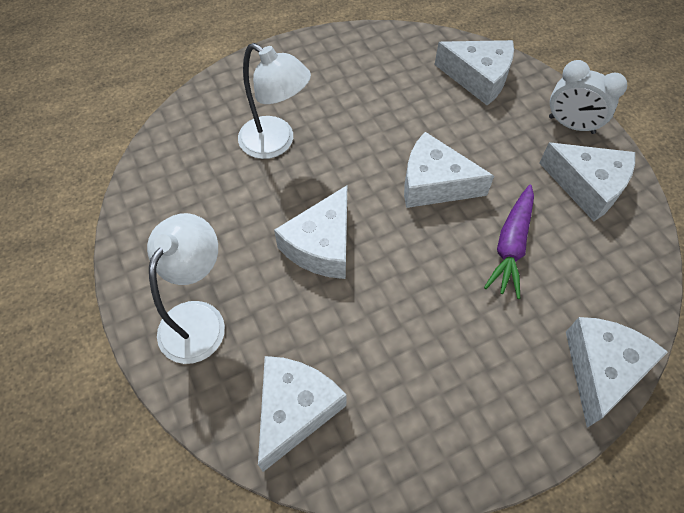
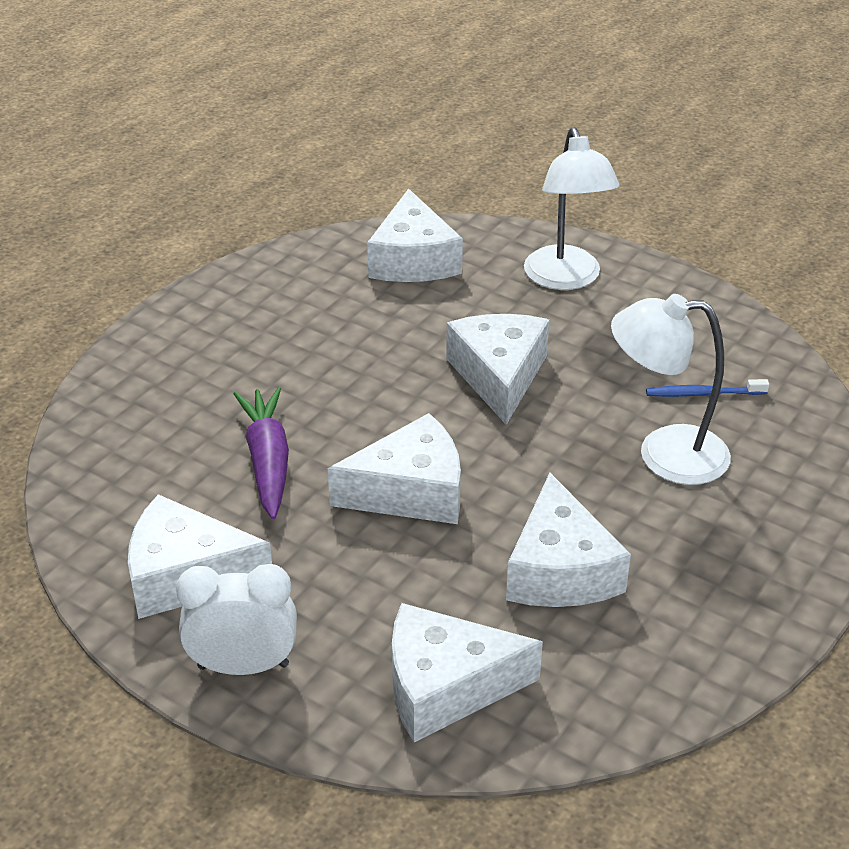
camera: 150 degrees right, 20 degrees down
white cheese [566,317,668,428] -> white cheese moved to [506,473,631,607]
none -> blue toothbrush [646,379,769,397]

